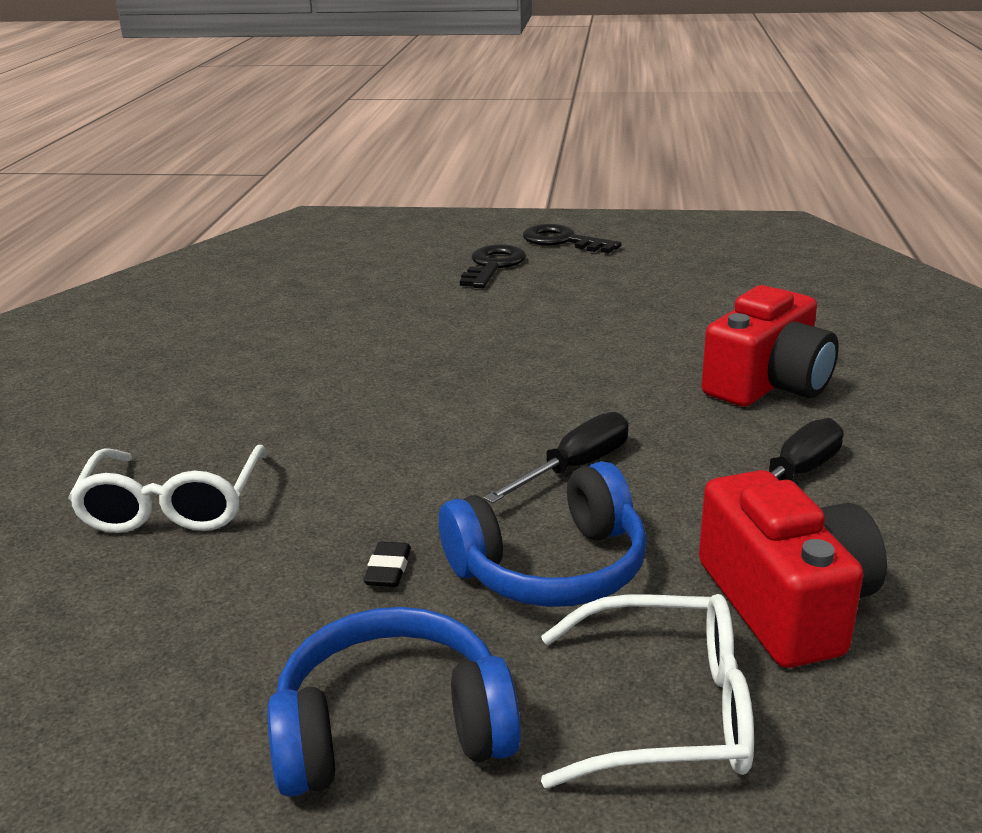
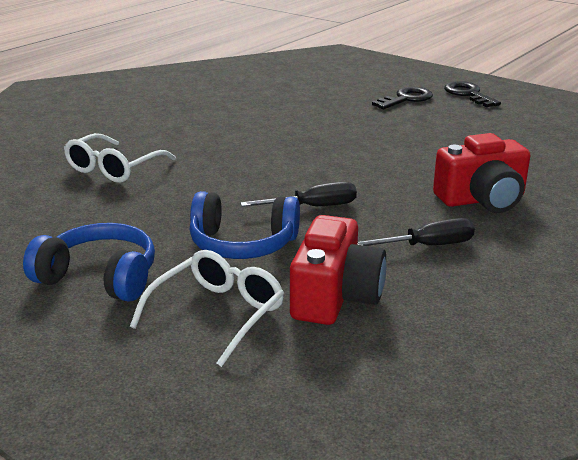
camera: 30 degrees right, 0 degrees up
black eraser [364,541,411,587] -> none
white glasses [541,594,754,788] -> white glasses turned 90 degrees counterclockwise [130,250,284,367]

